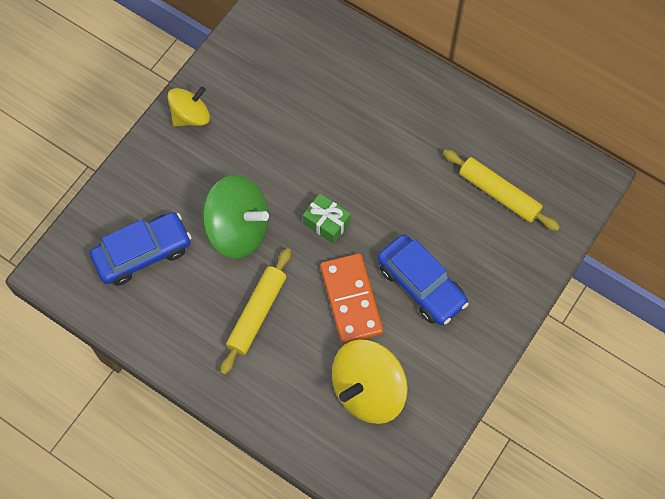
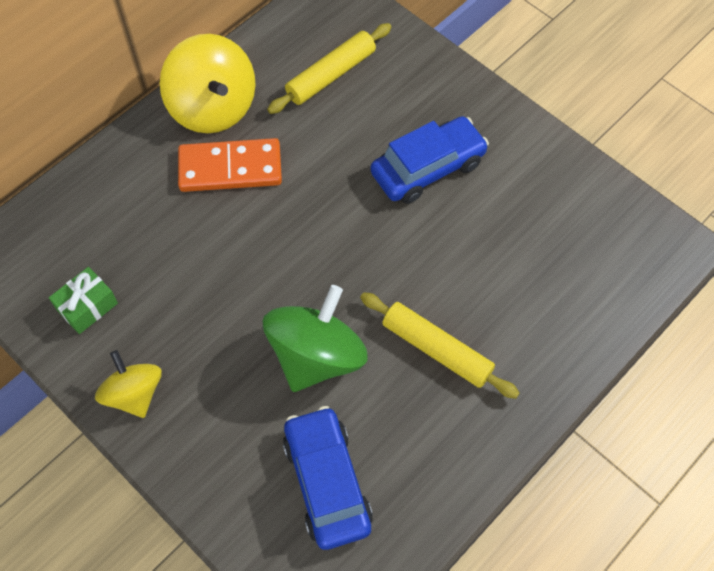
camera: 80 degrees left, 5 degrees down
green gift [303,194,351,244] -> green gift moved to [49,267,118,334]
orange domino [320,254,383,344] -> orange domino moved to [178,138,282,192]
yellow spinning top [332,340,408,424] -> yellow spinning top moved to [160,34,256,133]

